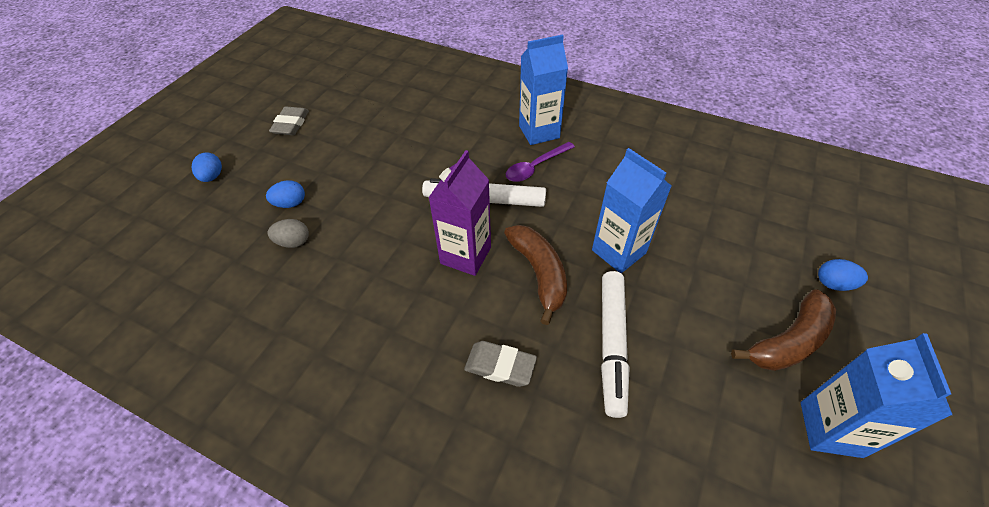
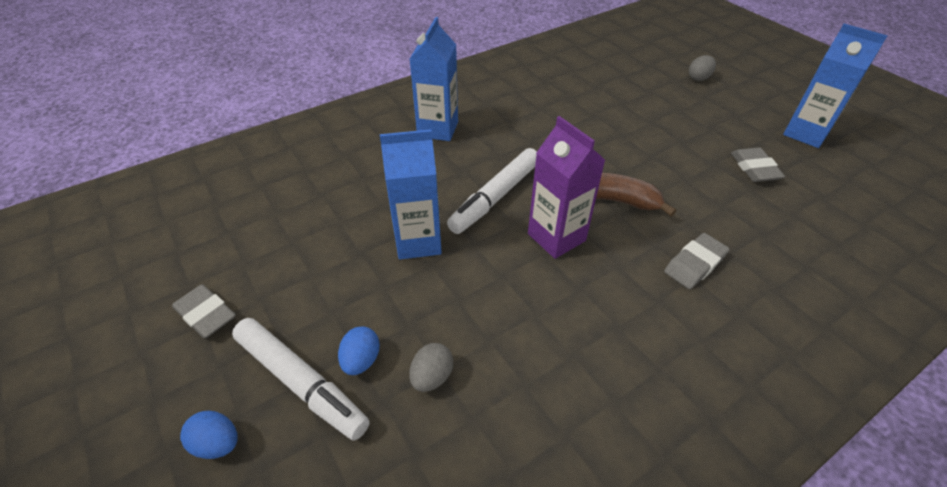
camera: 60 degrees left, 5 degrees down
purple spoon [506,142,575,182] -> none
blue carton [592,148,672,273] -> blue carton moved to [380,129,442,259]
white marker [601,271,629,418] -> white marker moved to [232,318,370,441]
brown banana [731,289,836,371] -> none
blue egg [818,259,868,291] -> grey egg [689,55,716,81]
none -> grey eraser [731,147,785,182]

